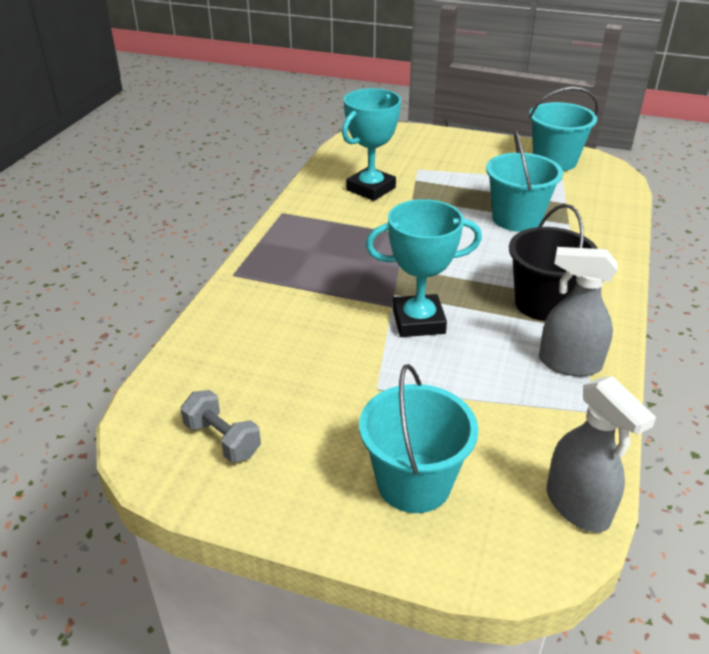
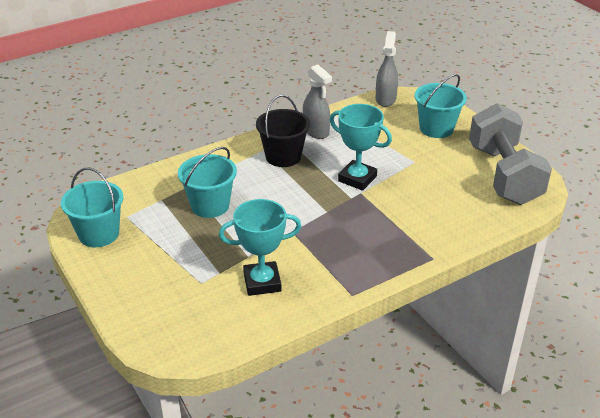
camera: 140 degrees left, 0 degrees up
grey dumbbell [180,390,261,463] -> grey dumbbell [469,103,552,205], size x2.48

